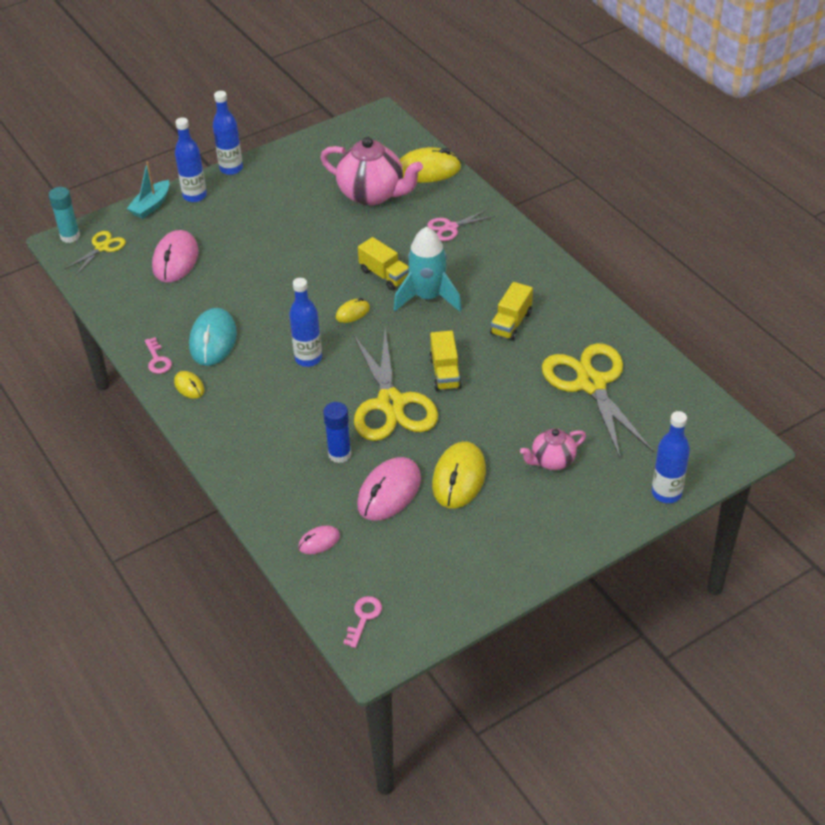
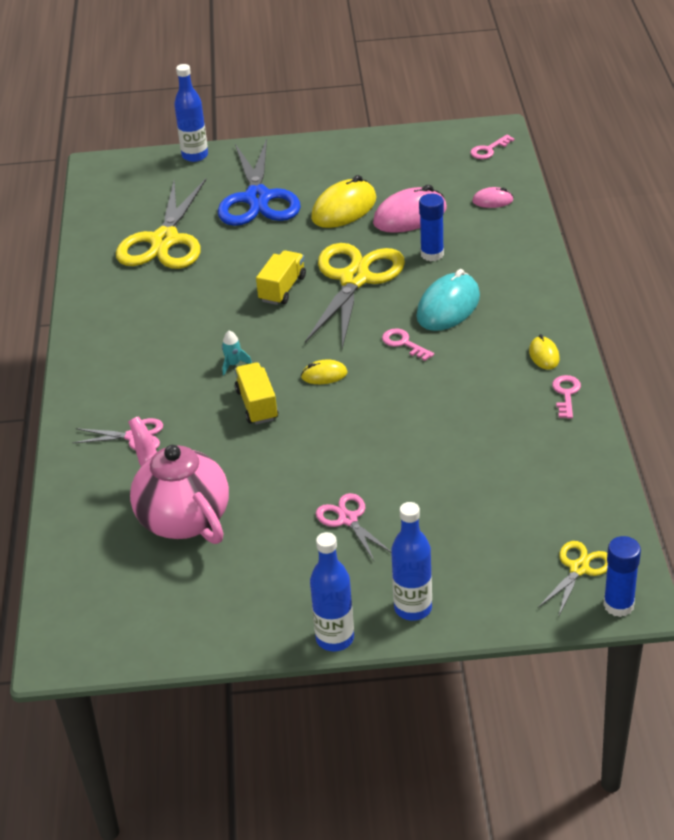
camera: 150 degrees left, 5 degrees down
turquoise glue stick [49,187,80,243] -> blue glue stick [603,536,641,617]
yellow scissors [64,231,126,275] -> yellow scissors turned 150 degrees clockwise [538,541,608,618]
turquoise boat [127,162,170,219] -> none
pink mouse [152,230,199,283] -> none
turquoise mouse [189,308,237,366] -> turquoise mouse moved to [416,269,480,331]
blue bottle [289,278,322,367] -> pink key [382,328,434,361]
turquoise rocket [393,227,462,312] -> turquoise rocket [222,330,252,376], size x0.40
yellow mouse [399,147,461,183] -> none
yellow truck [490,282,533,341] -> none
pink teapot [520,428,586,470] -> blue scissors [218,139,301,226]
none -> pink scissors [316,493,391,562]

